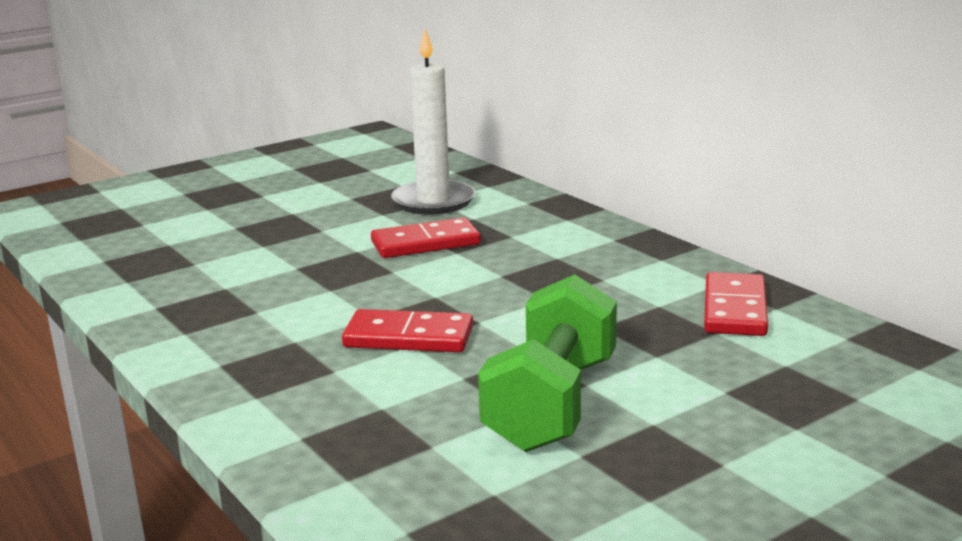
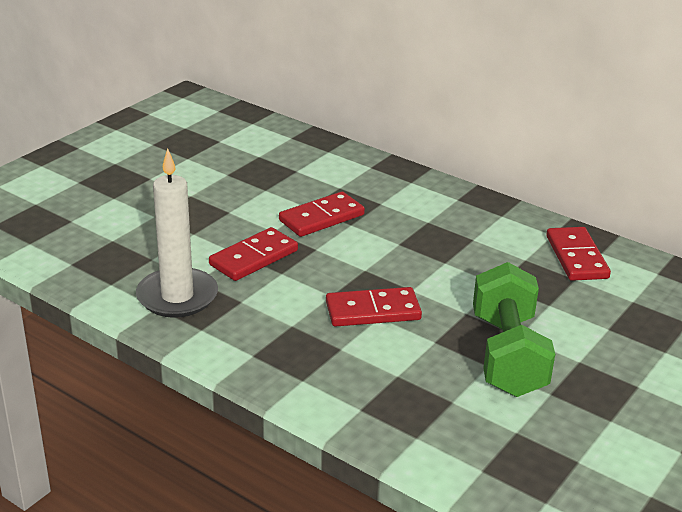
camera: 20 degrees left, 10 degrees up
white candle [391,29,476,215] -> white candle moved to [136,148,218,318]
none -> red domino [209,227,298,281]

